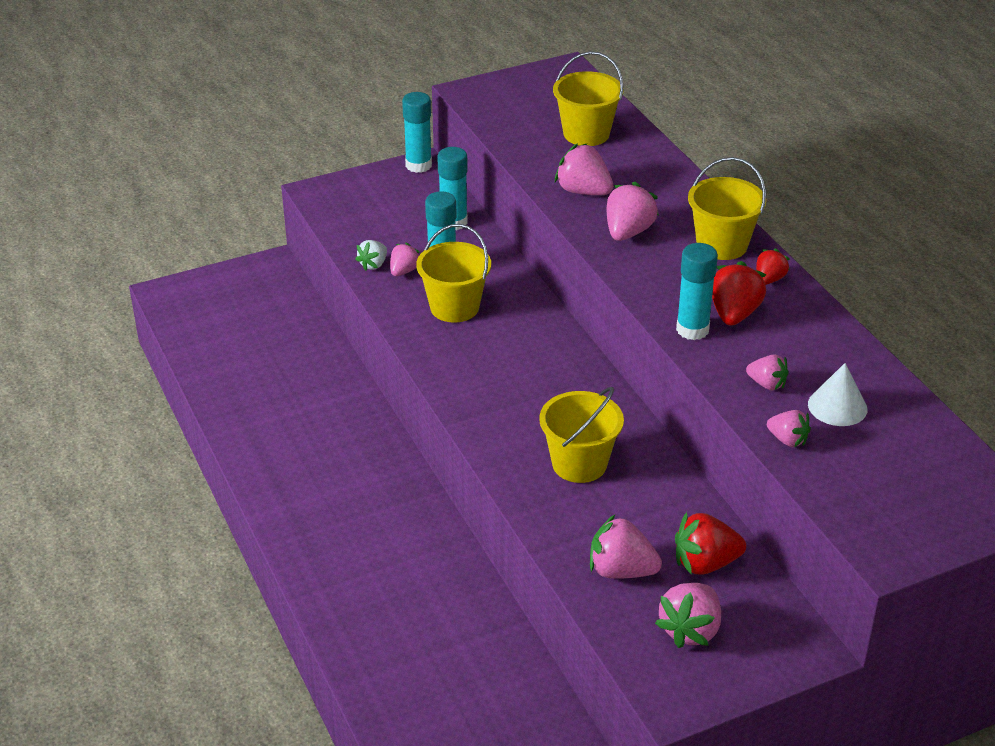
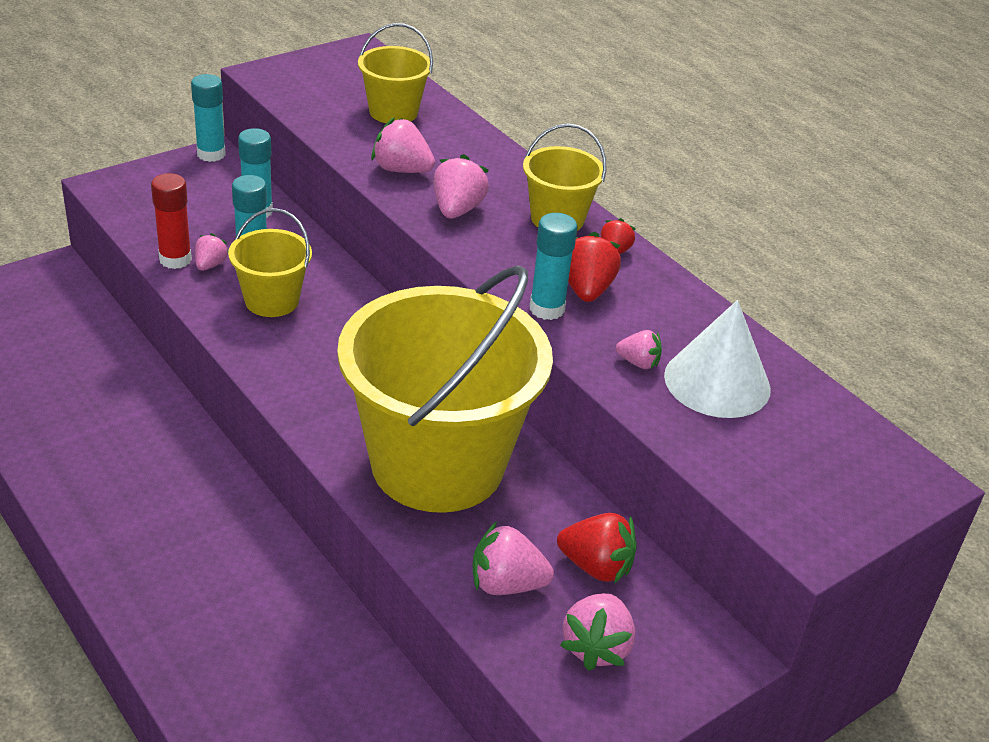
camera: 15 degrees left, 0 degrees up
white strawberry [355,240,387,271] -> red glue stick [151,173,192,269]
yellow bucket [539,387,624,483] -> yellow bucket [337,265,553,513], size x2.19
red strawberry [675,512,746,575] -> red strawberry turned 135 degrees counterclockwise [557,513,637,584]
pink strawberry [767,410,811,447] -> none
white cone [808,363,867,426] -> white cone [664,300,771,418], size x1.67

